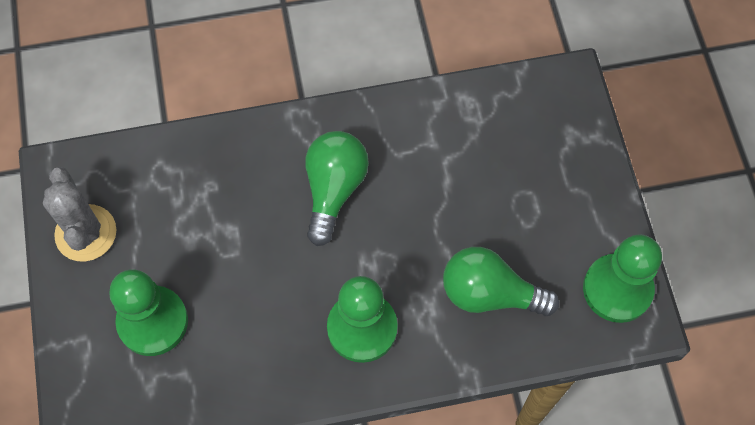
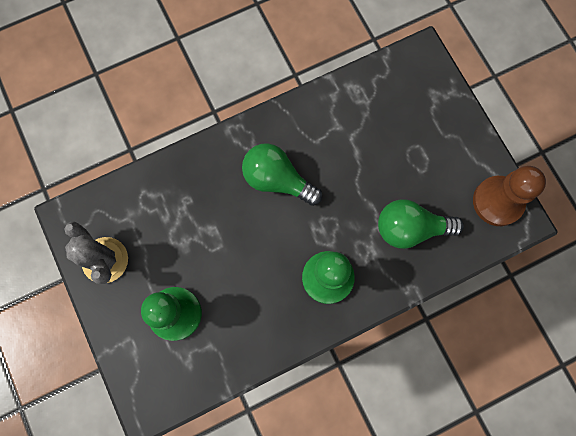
camera: 15 degrees left, 10 degrees up
green light bulb [305,131,369,246] -> green light bulb turned 60 degrees counterclockwise [242,143,322,206]
green pawn [583,234,662,323] -> brown pawn [473,166,546,226]

